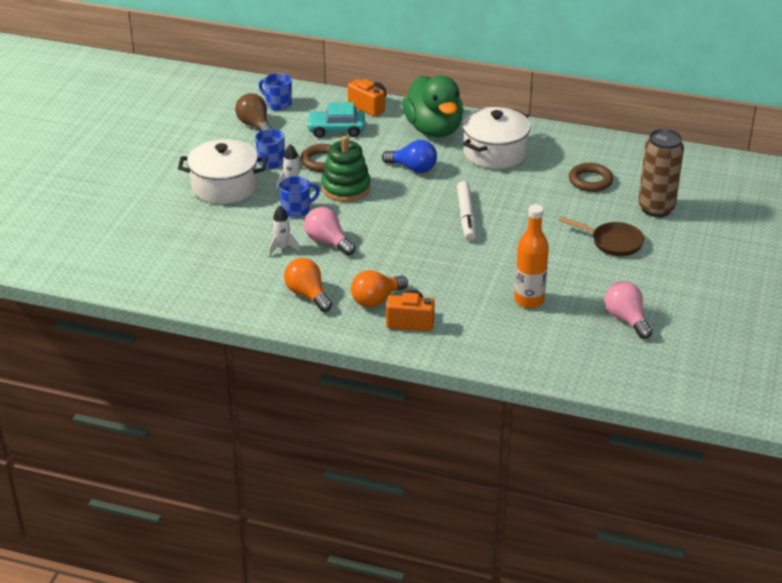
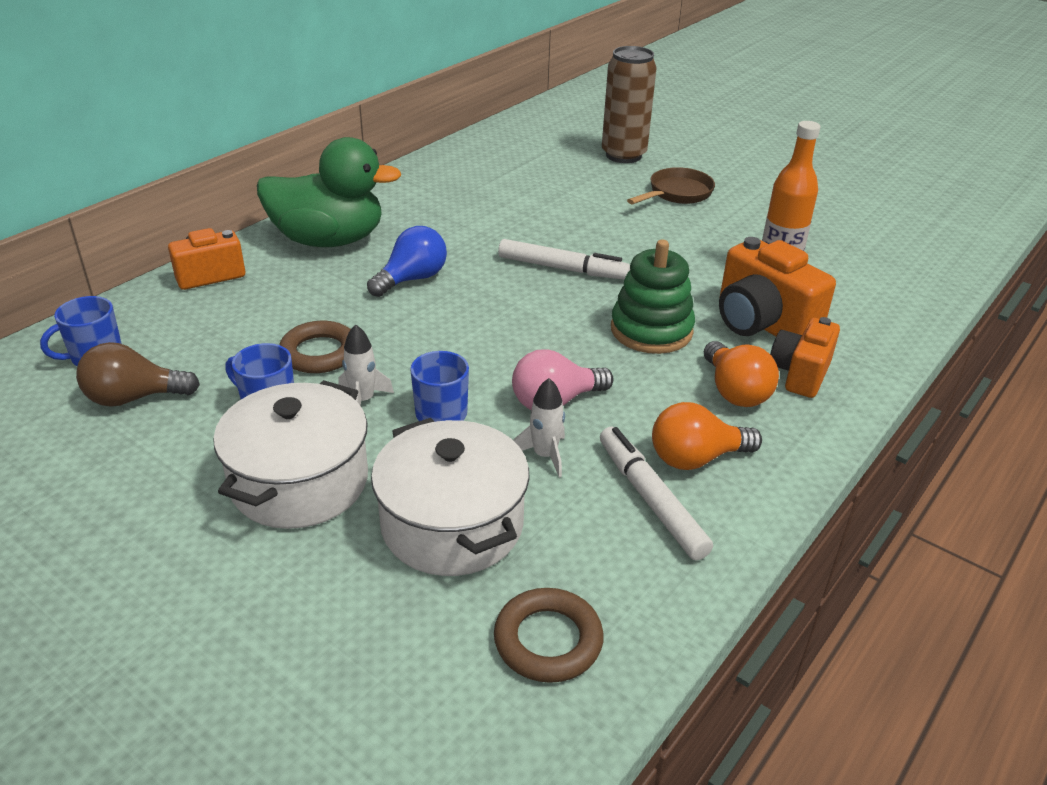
camera: 70 degrees left, 0 degrees up
turquoise car [306,102,365,138] -> none
green stacking toy [321,136,371,202] -> green stacking toy moved to [611,240,695,354]
white pot [462,107,531,169] -> white pot moved to [371,418,529,576]
brown ring [569,163,613,192] -> brown ring moved to [494,588,604,683]
pink light bulb [605,281,652,339] -> none
none -> white marker [600,427,713,560]
none -> orange camera [719,237,836,336]

